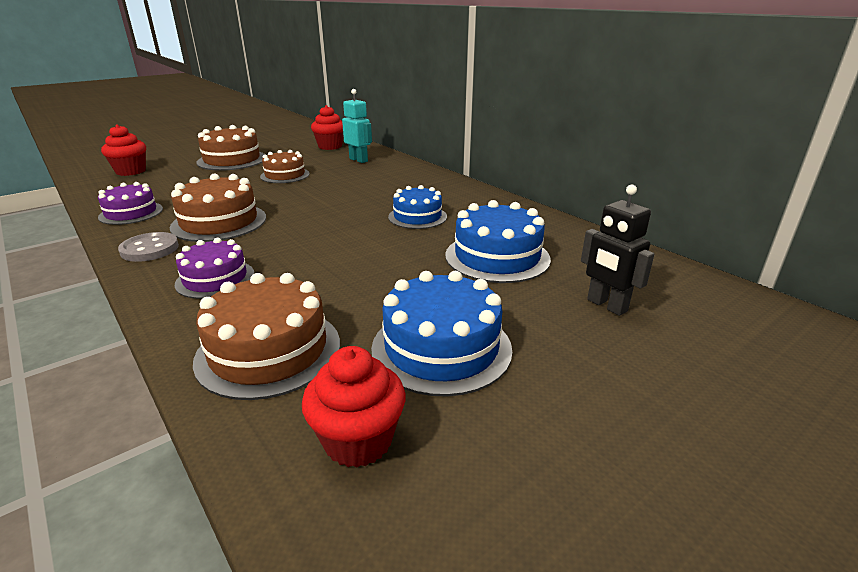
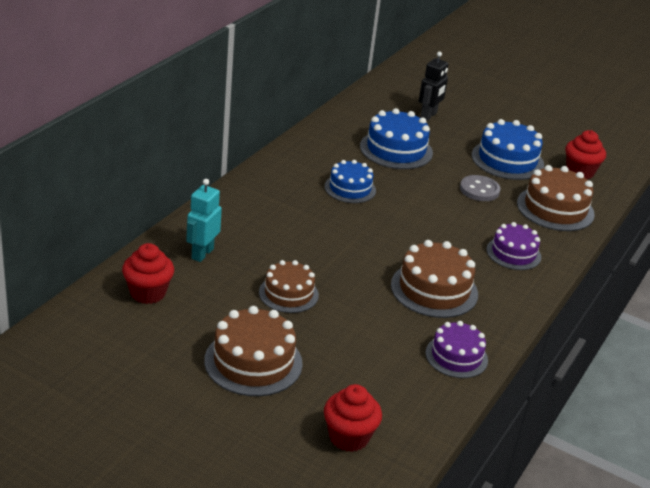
camera: 115 degrees left, 5 degrees up
grey button [118,232,179,262] -> grey button moved to [460,175,500,201]

